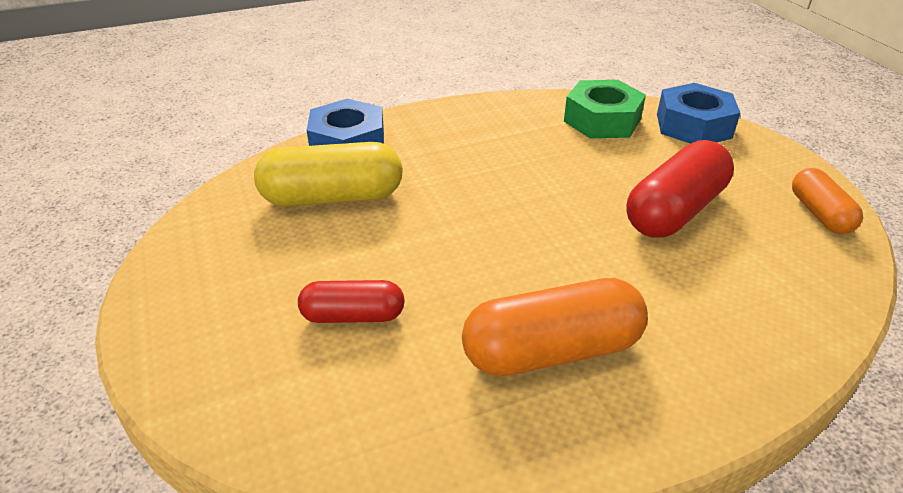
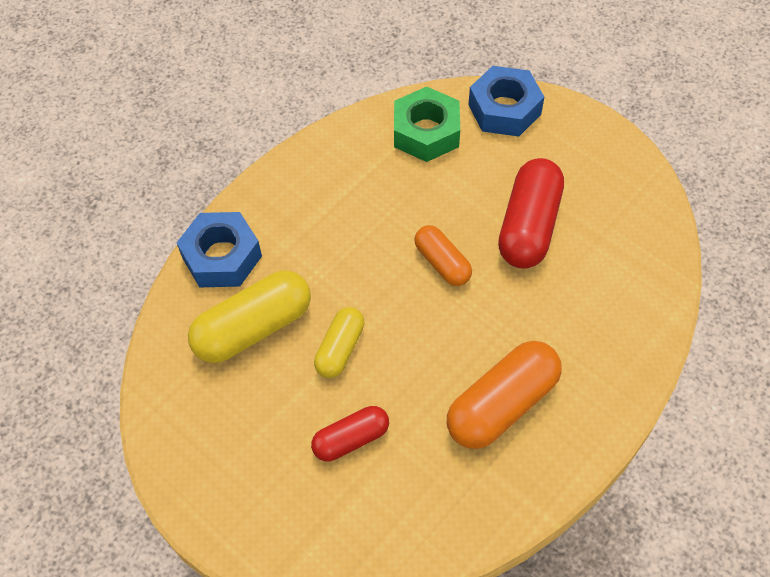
camera: 25 degrees left, 20 degrees up
orange capsule [792,168,863,234] -> orange capsule moved to [414,225,472,286]
none -> yellow capsule [314,307,364,378]

